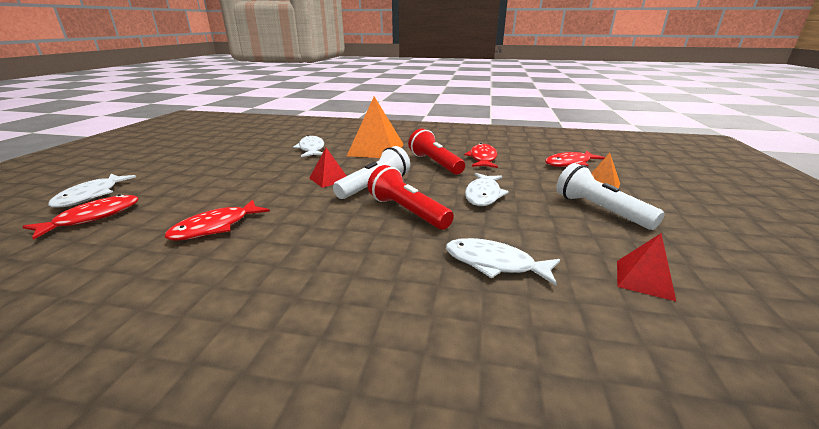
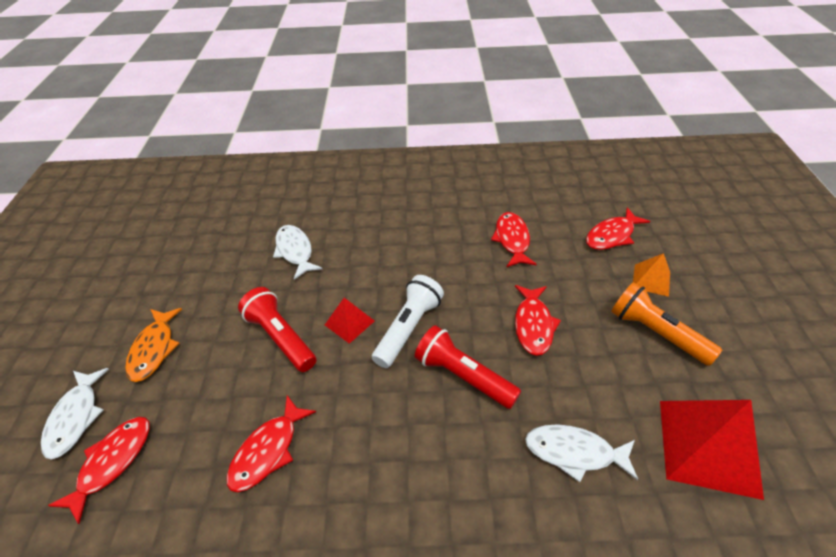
camera: 10 degrees left, 20 degrees up
orange pyramid [347,96,404,158] -> none
red flashlight [408,129,465,175] -> red flashlight moved to [238,287,316,372]
white fish [465,173,509,206] -> red fish [515,285,561,356]
white flashlight [556,163,665,230] -> orange flashlight [611,282,722,366]
red pyramid [617,233,676,301] -> red pyramid [660,400,764,500], size x1.93
none -> orange fish [125,308,182,382]

